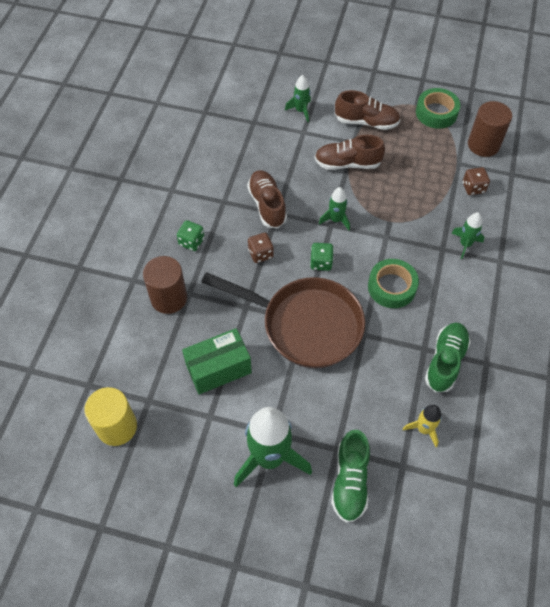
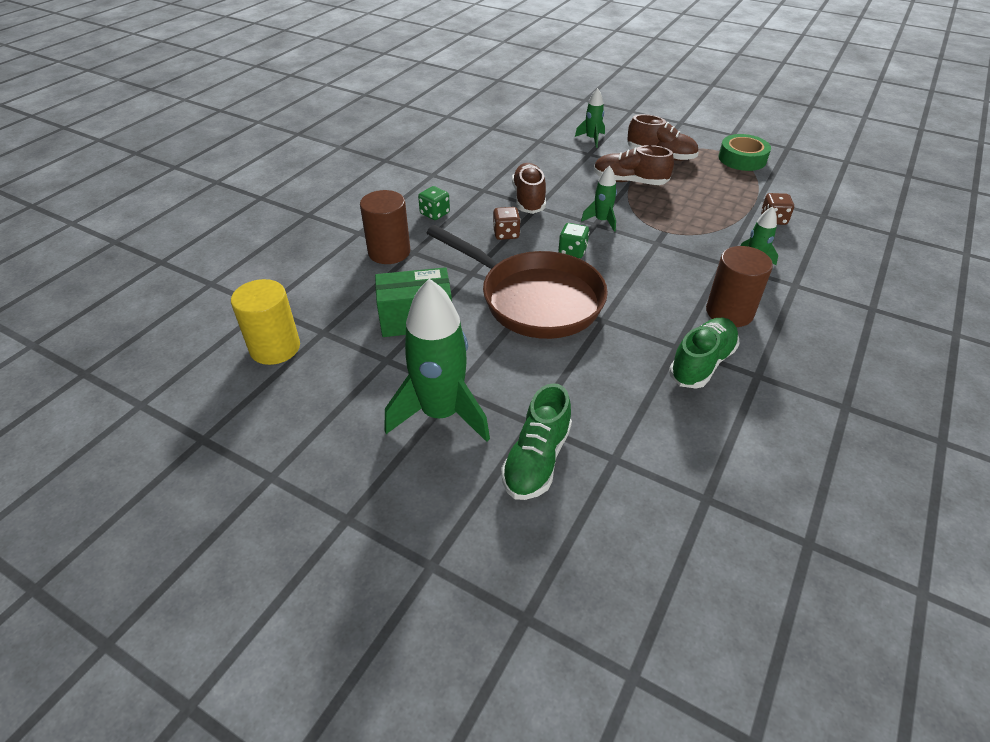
camera: 15 degrees right, 15 degrees down
green tape [368,259,419,308] -> none
yellow rocket [403,405,442,447] -> none
brown cylinder [468,101,512,157] -> brown cylinder moved to [706,246,773,327]

